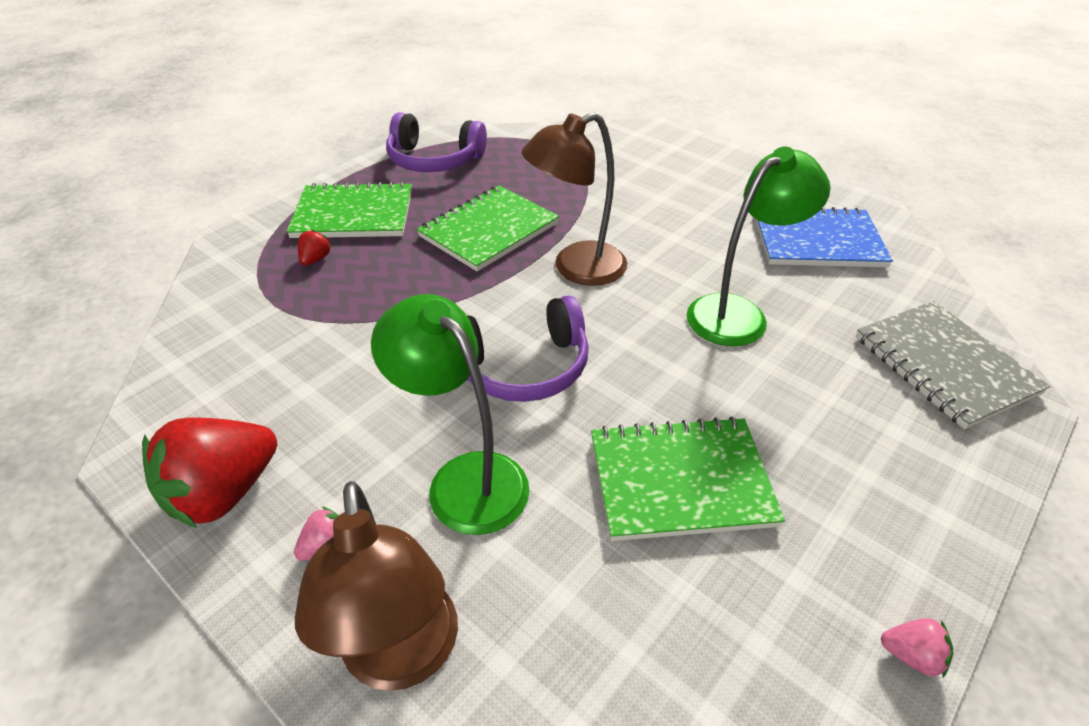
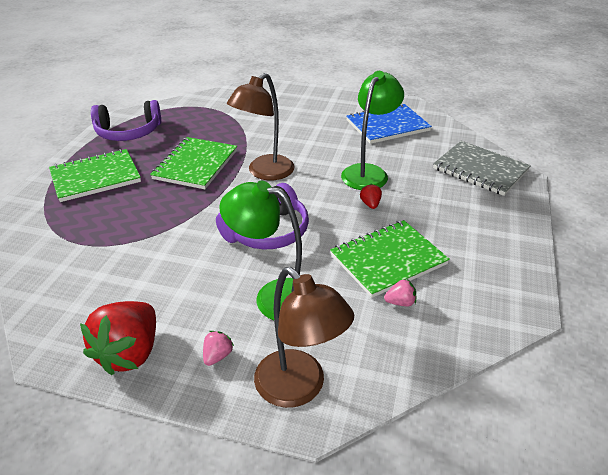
camera: 25 degrees left, 5 degrees down
red strawberry [298,229,332,266] -> red strawberry moved to [360,183,382,209]
pink strawberry [881,618,953,677] -> pink strawberry moved to [384,279,416,306]

